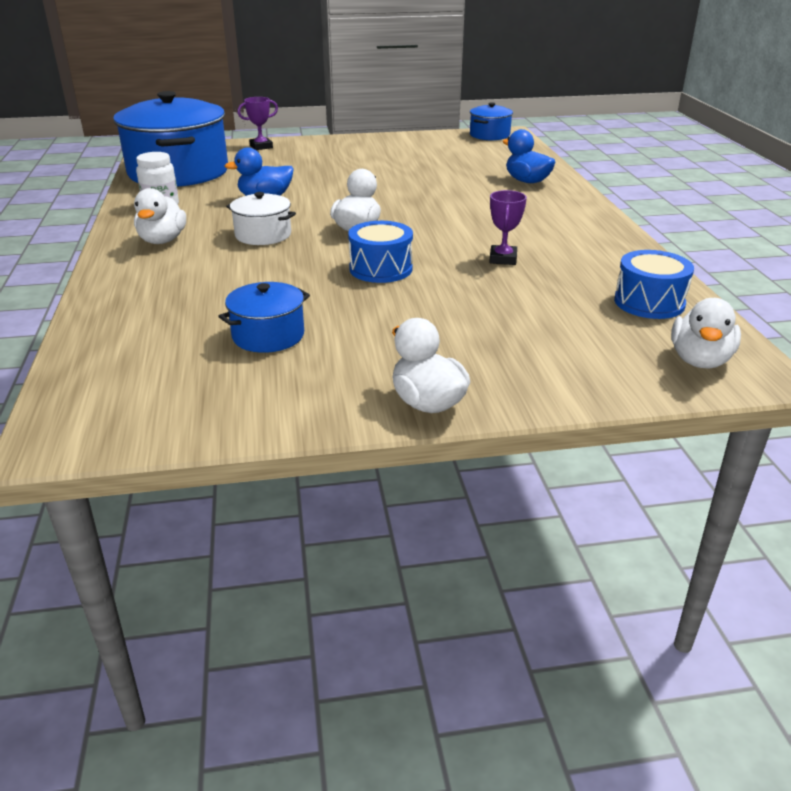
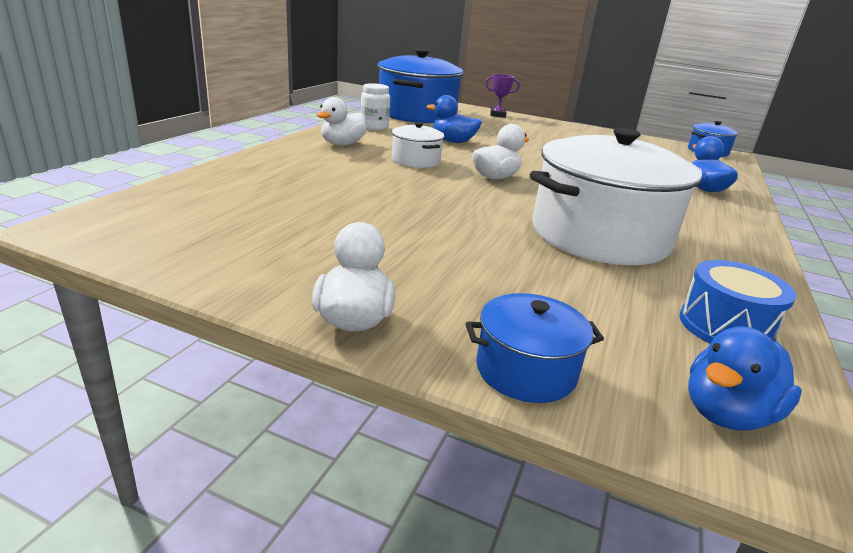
camera: 30 degrees right, 5 degrees down
blue pot [218,282,310,353] -> blue pot moved to [466,293,604,403]
blue drum [348,221,413,283] -> none
purple trophy [489,190,527,265] -> white pot [530,128,702,265]
white duck [671,298,741,368] -> blue duck [688,326,802,431]

